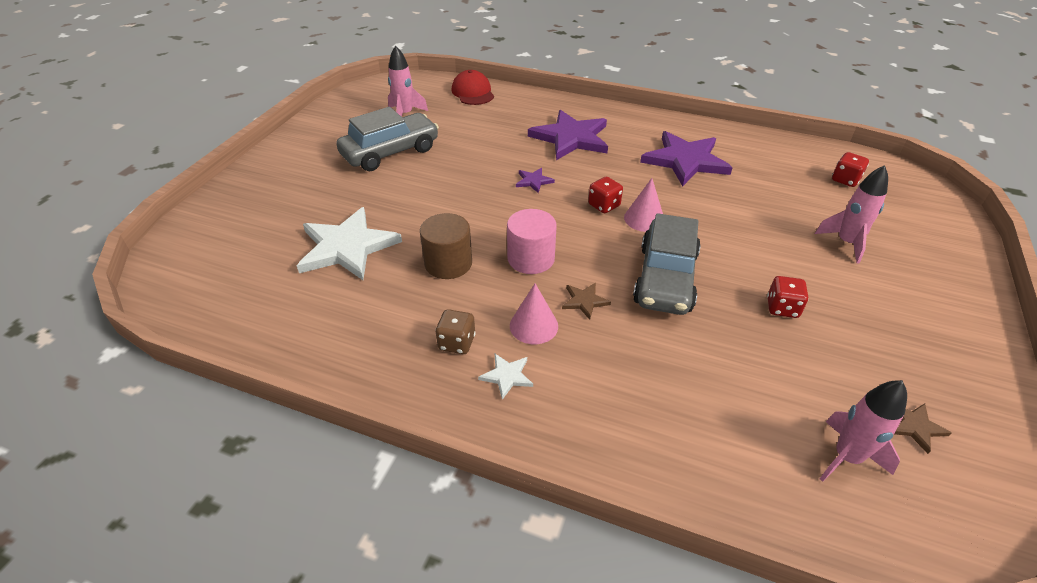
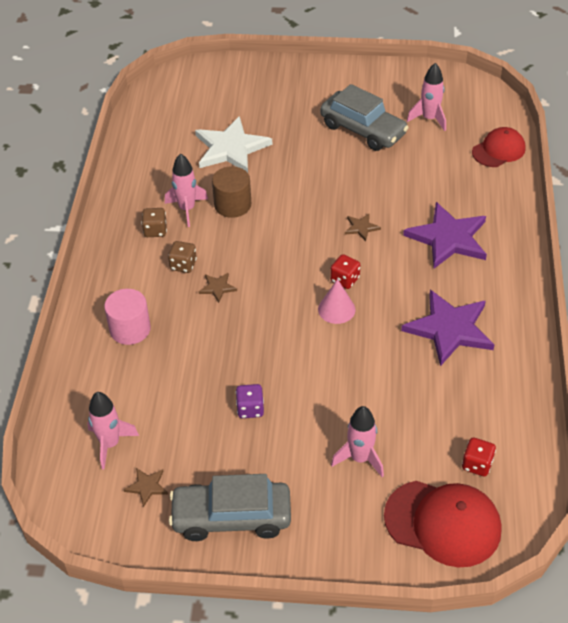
camera: 75 degrees right, 5 degrees up
white star [478,354,533,400] -> none
pink cylinder [507,209,557,274] -> pink cylinder moved to [104,289,151,345]
pink cone [510,284,558,344] -> brown dice [168,241,197,273]
purple star [516,168,555,193] -> brown star [345,214,381,241]
grey car [633,213,701,315] -> grey car moved to [169,474,291,541]
red dice [767,276,809,318] -> purple dice [236,384,264,418]
none -> pink rocket [165,153,208,227]
none -> red cap [384,481,501,567]

